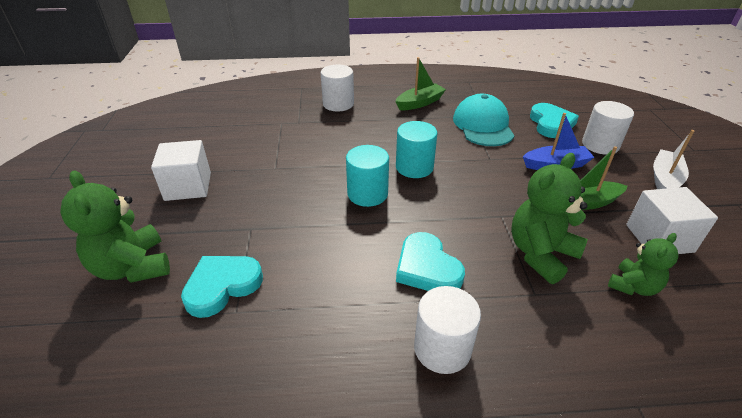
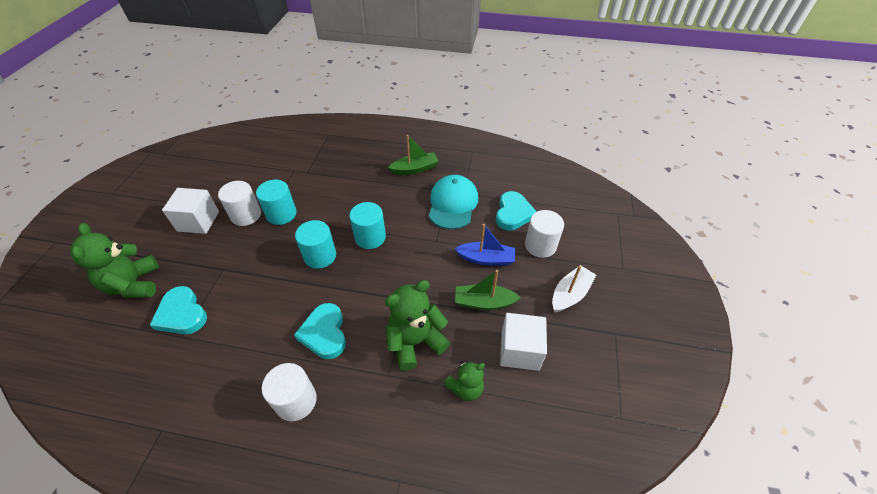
camera: 15 degrees right, 10 degrees up
turquoise heart [181,256,263,318] -> turquoise heart turned 105 degrees counterclockwise [150,286,207,334]
white cylinder [321,65,354,111] -> white cylinder moved to [218,181,261,226]
none -> turquoise cylinder [256,180,297,225]

